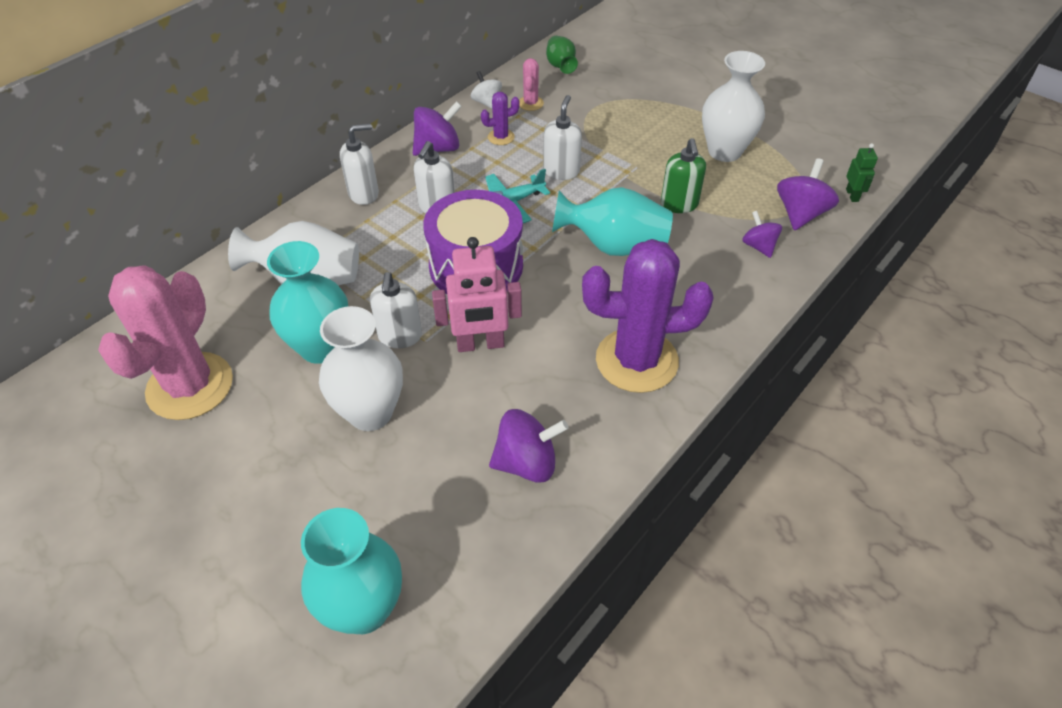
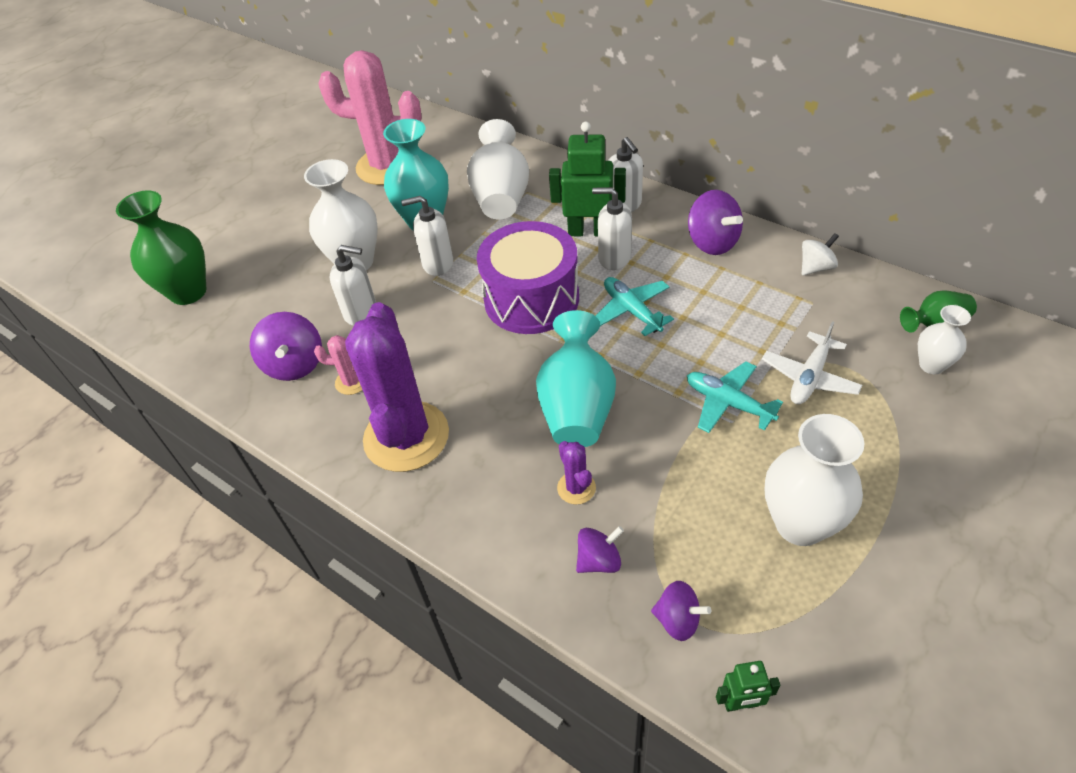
camera: 90 degrees right, 0 degrees up
turquoise vase [301,508,402,634] -> green vase [116,190,206,305]
pink robot [432,237,522,352] -> none
purple cactus [481,92,520,145] -> purple cactus moved to [557,441,596,505]
pink cactus [519,58,544,111] -> pink cactus moved to [314,335,362,395]
white soap dispenser [543,95,582,180] -> white soap dispenser moved to [330,245,376,326]
green soap dispenser [661,138,706,213] -> none
purple spinning top [777,158,839,230] -> purple spinning top [651,581,711,641], size x0.64
none -> green robot [549,122,626,236]
none -> turquoise plane [687,361,783,433]
none -> white plane [762,321,862,404]
none -> white vase [918,305,971,374]

